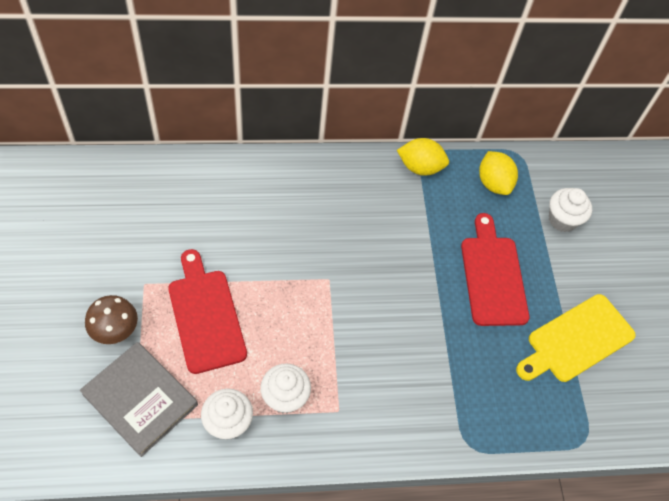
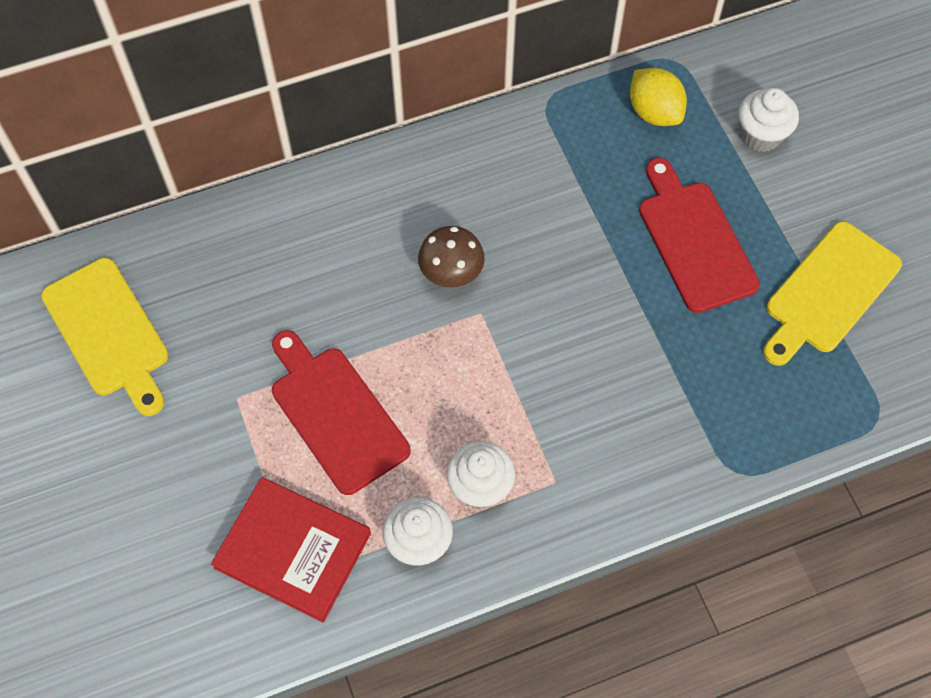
camera: 10 degrees left, 5 degrees up
grey book [80,342,198,457] -> red book [211,477,371,622]
brown mushroom [85,295,138,344] -> brown mushroom moved to [418,226,485,288]
yellow lemon [397,138,449,176] -> none
none -> yellow cutting board [41,258,169,416]

